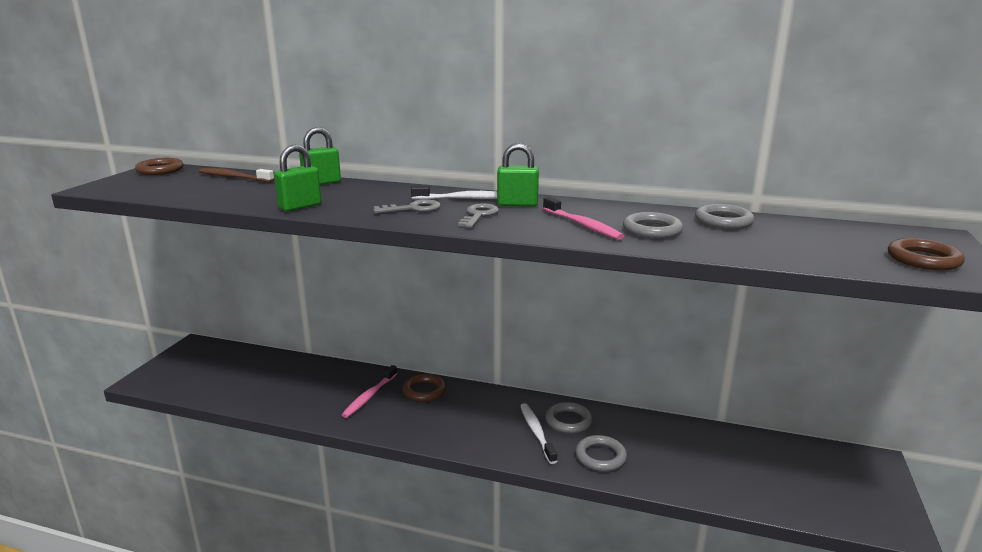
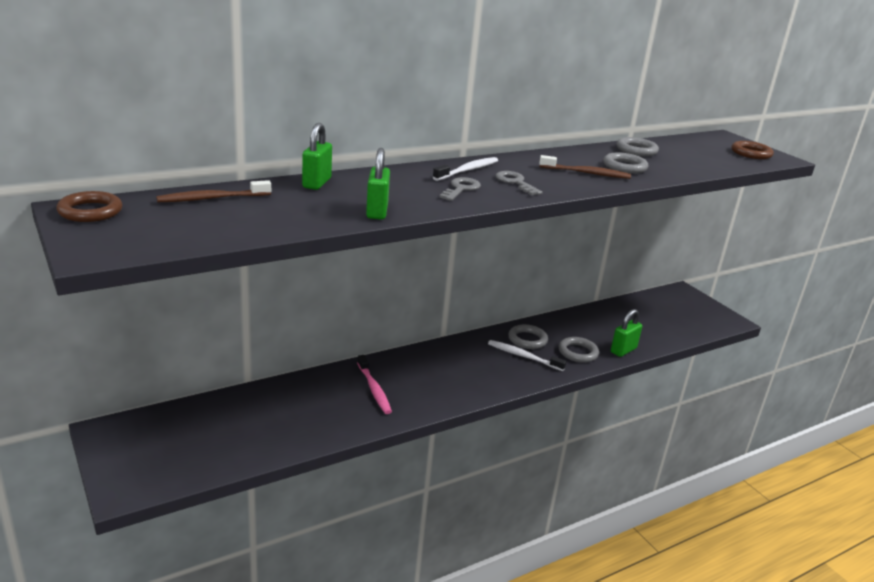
camera: 50 degrees left, 5 degrees up
brown ring [402,374,446,402] -> none
green padlock [497,143,539,206] -> green padlock moved to [611,309,642,357]
pink toothbrush [543,197,624,240] -> brown toothbrush [539,155,631,179]

